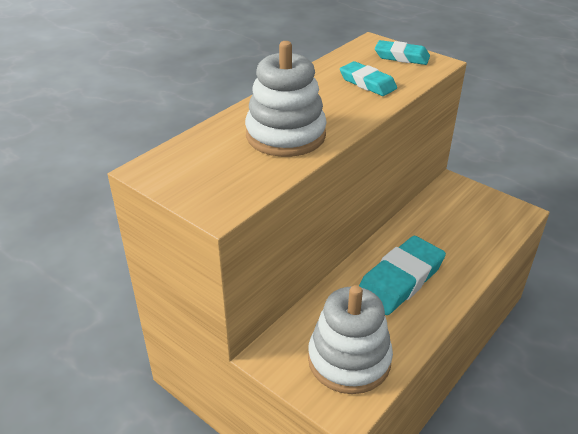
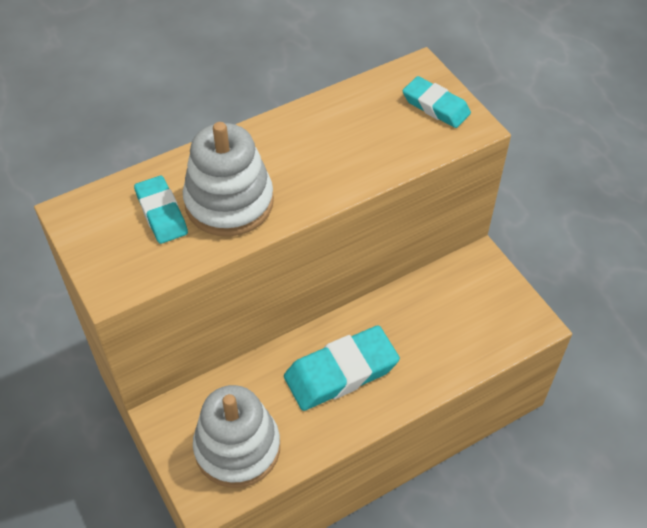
camera: 20 degrees right, 15 degrees up
turquoise eraser [340,61,397,96] -> turquoise eraser moved to [134,176,188,244]

